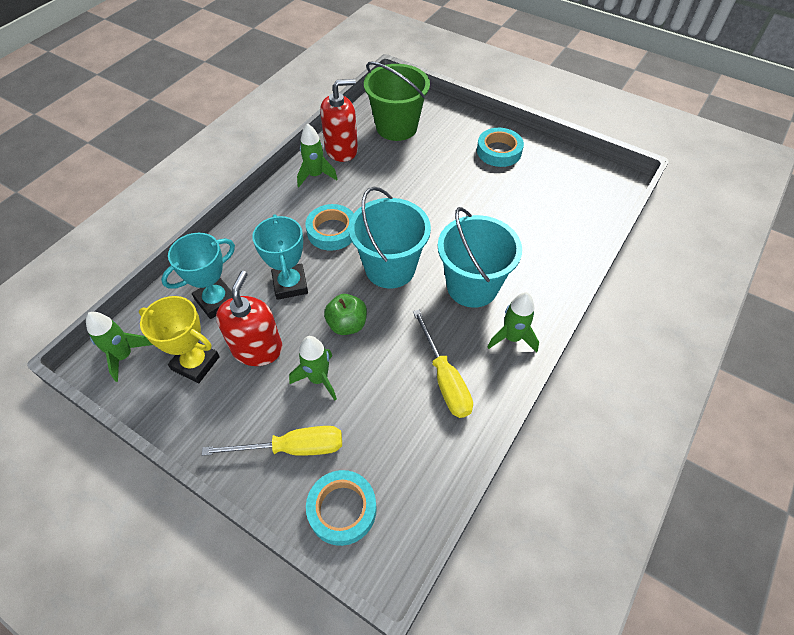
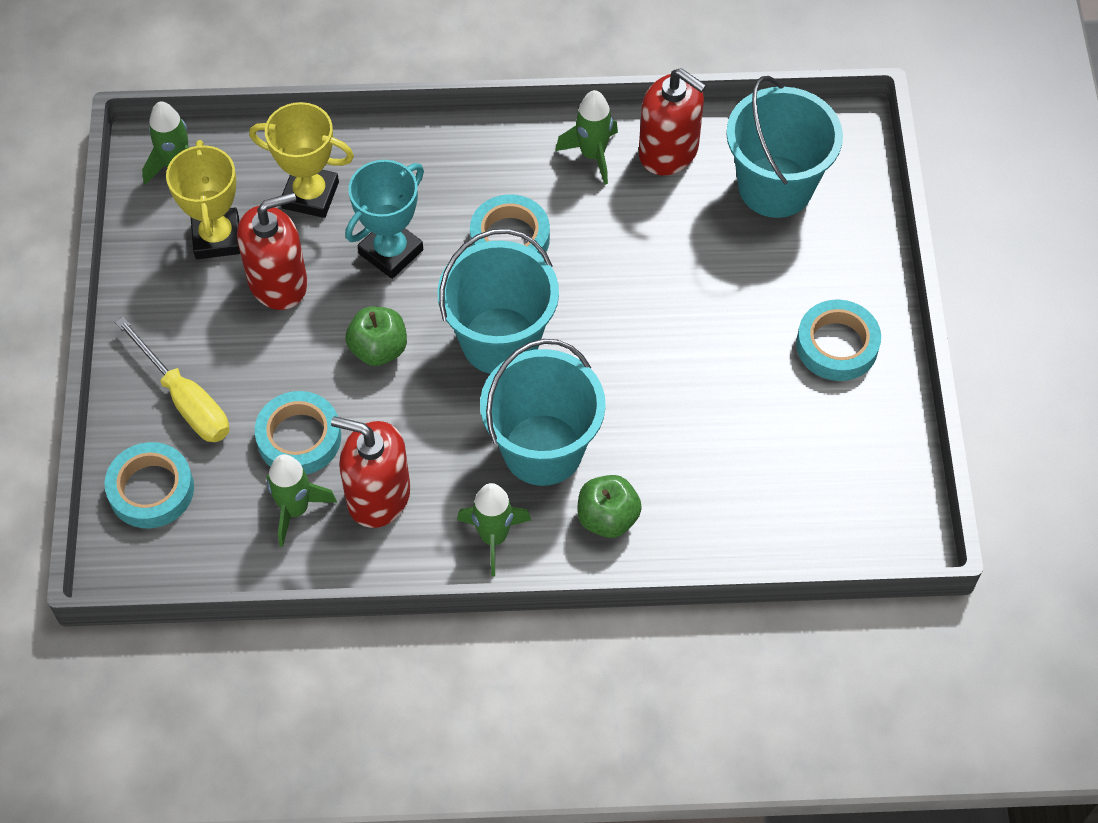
camera: 55 degrees right, 5 degrees up
turquoise trophy [161,233,235,319] -> yellow trophy [249,102,354,218]
green rocket [289,336,337,400] -> green rocket moved to [267,454,337,547]
green bucket [364,62,430,141] -> turquoise bucket [726,76,843,218]
yellow screwdriver [413,310,473,418] -> red soap dispenser [331,416,411,528]
none -> turquoise tape [255,391,341,475]
none -> green apple [577,475,642,538]

